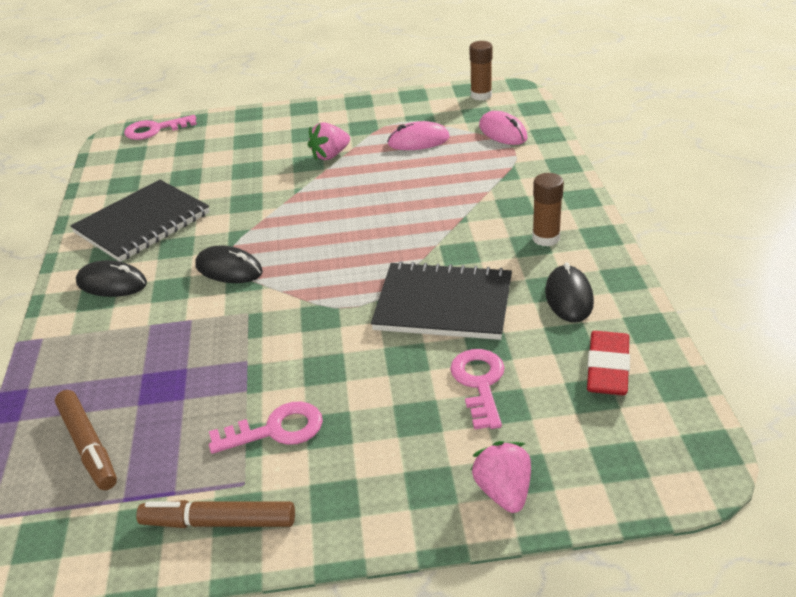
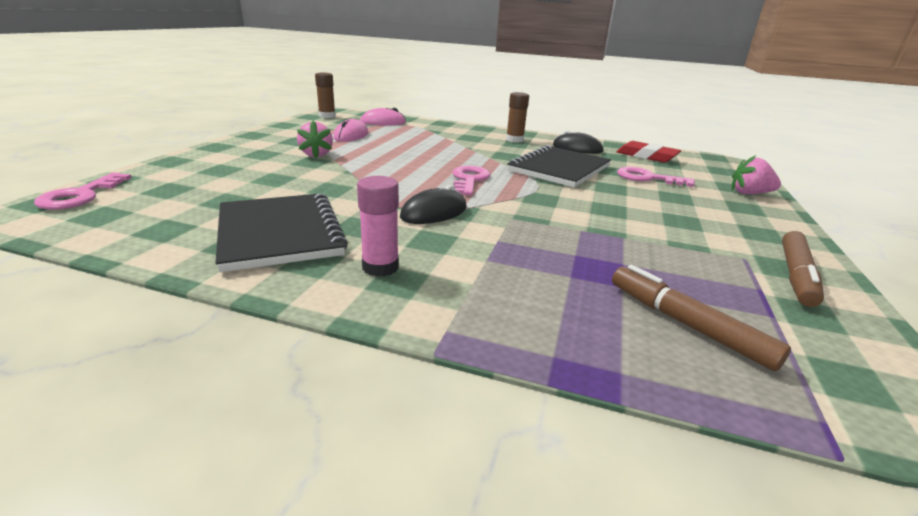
camera: 70 degrees left, 10 degrees down
brown marker [55,390,117,490] -> brown marker turned 120 degrees counterclockwise [612,265,791,371]
black mouse [76,260,147,297] -> pink glue stick [357,176,399,277]
pink key [209,401,323,454] -> pink key moved to [452,166,490,195]

